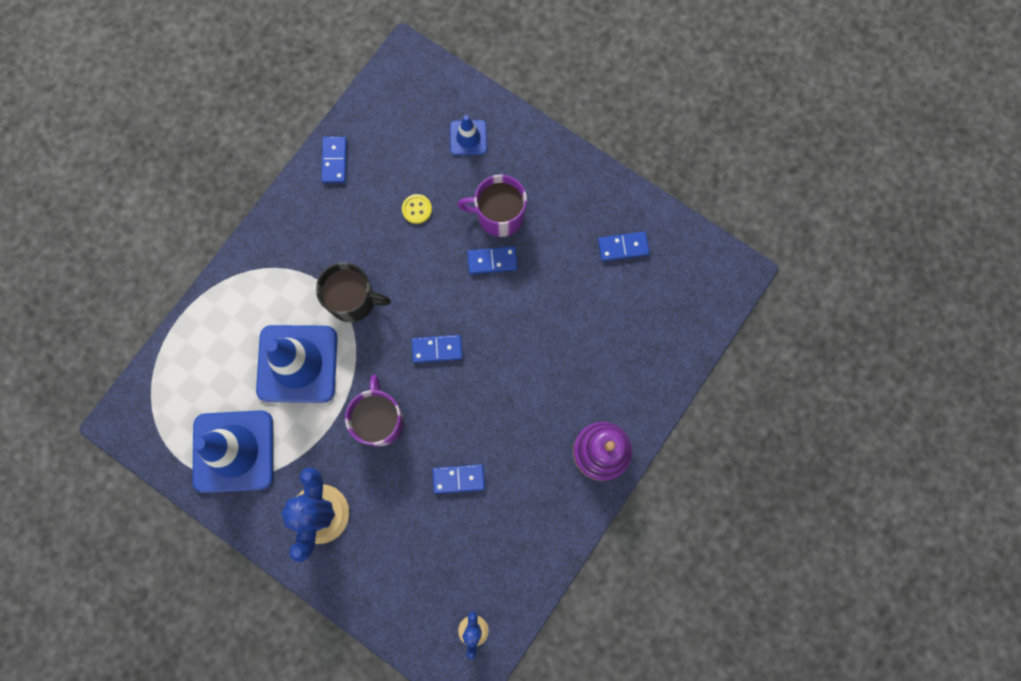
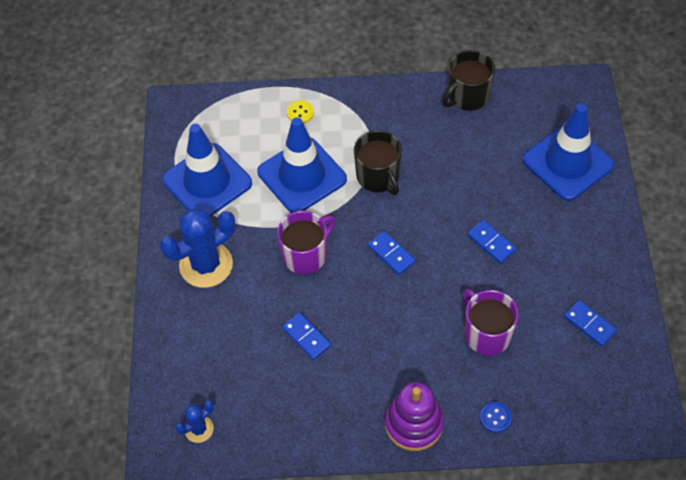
camera: 55 degrees right, 20 degrees down
blue domino [321,137,347,183] -> black mug [442,50,495,111]
yellow button [402,194,432,224] -> yellow button moved to [287,100,314,124]
blue traffic cone [450,115,487,156] -> blue traffic cone [522,103,614,201], size x2.02
purple mug [457,175,527,237] -> purple mug moved to [463,289,519,355]
none -> blue button [480,402,512,433]

